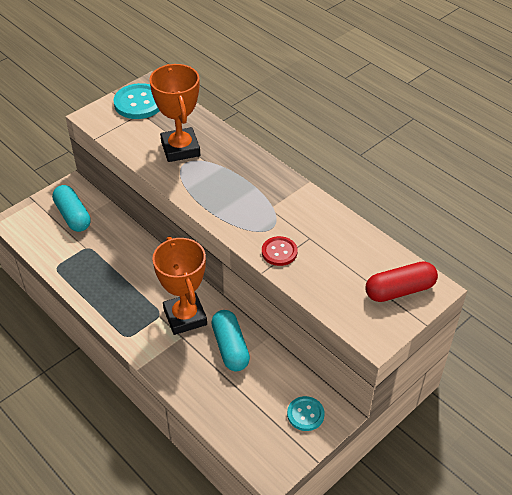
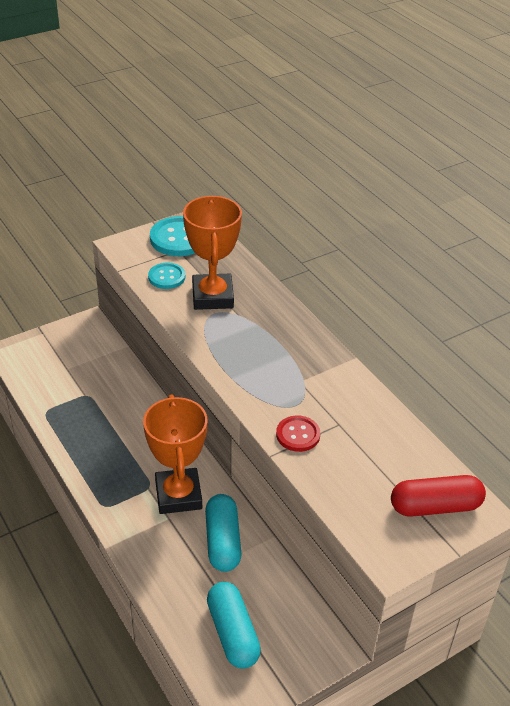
camera: 10 degrees right, 5 degrees down
turquoise capsule [52,185,91,232] -> turquoise capsule moved to [207,582,261,669]
turquoise button [287,396,325,431] -> turquoise button moved to [148,263,185,289]

